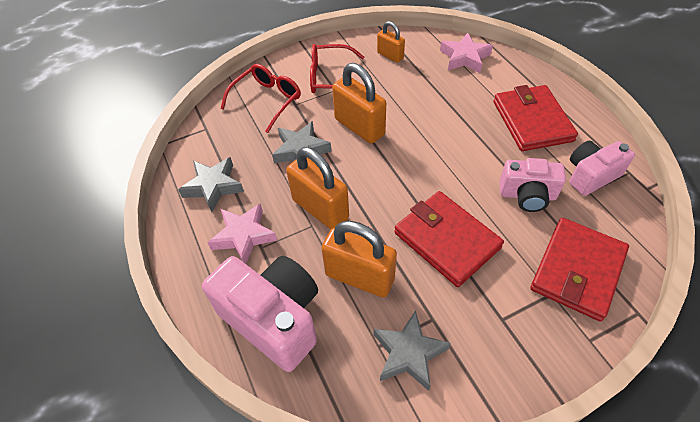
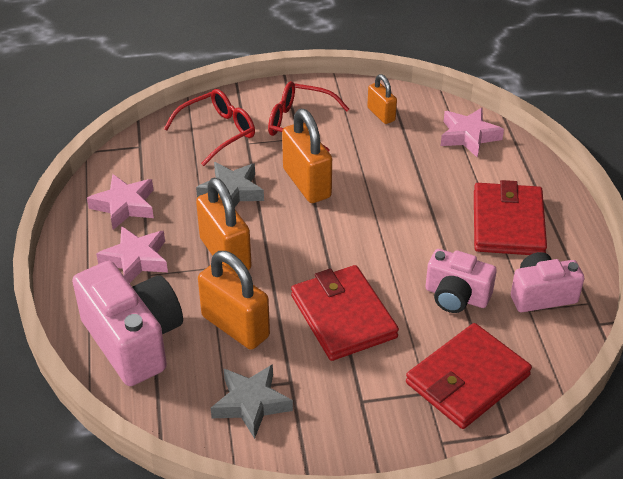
camera: 15 degrees right, 10 degrees down
grey star [178,157,244,212] -> pink star [87,174,154,230]

